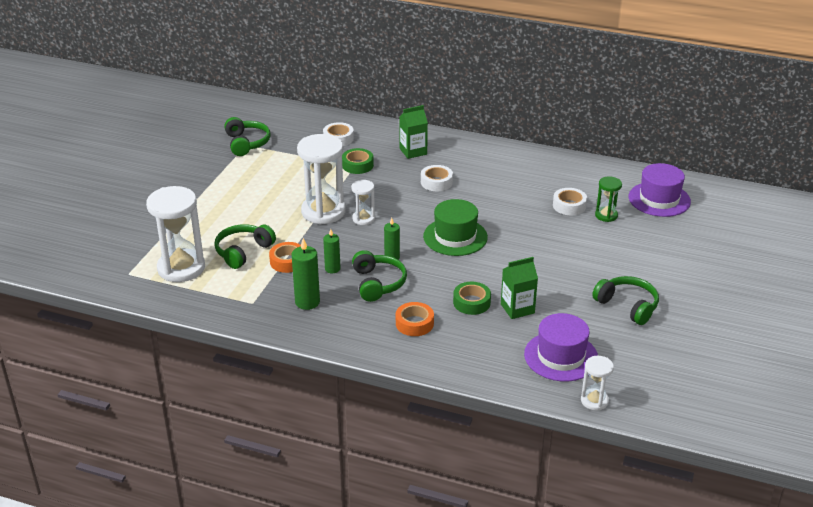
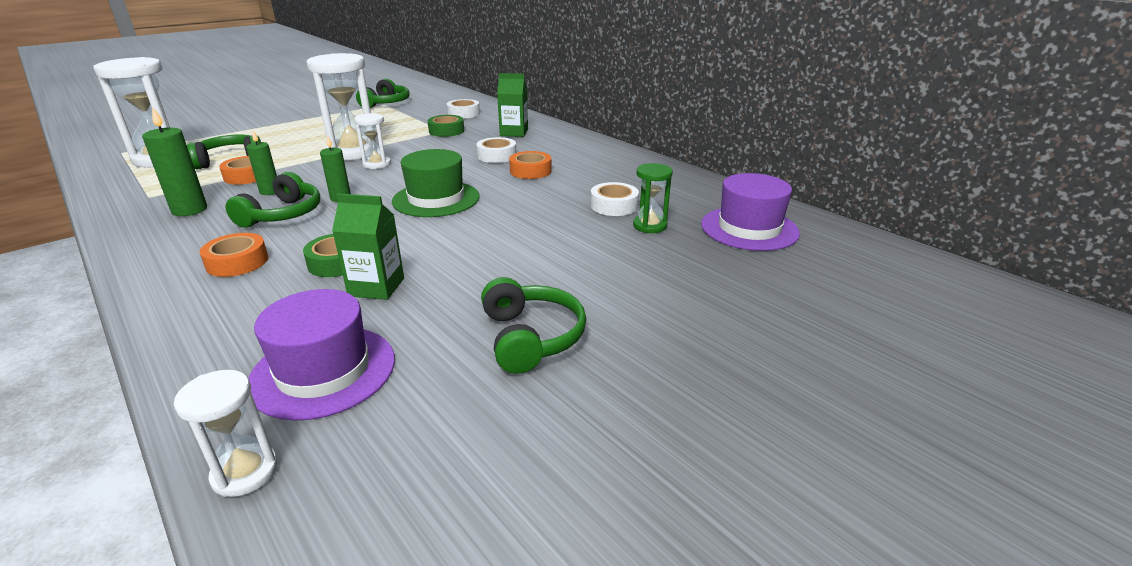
camera: 30 degrees right, 5 degrees down
none -> orange tape [509,151,552,179]

